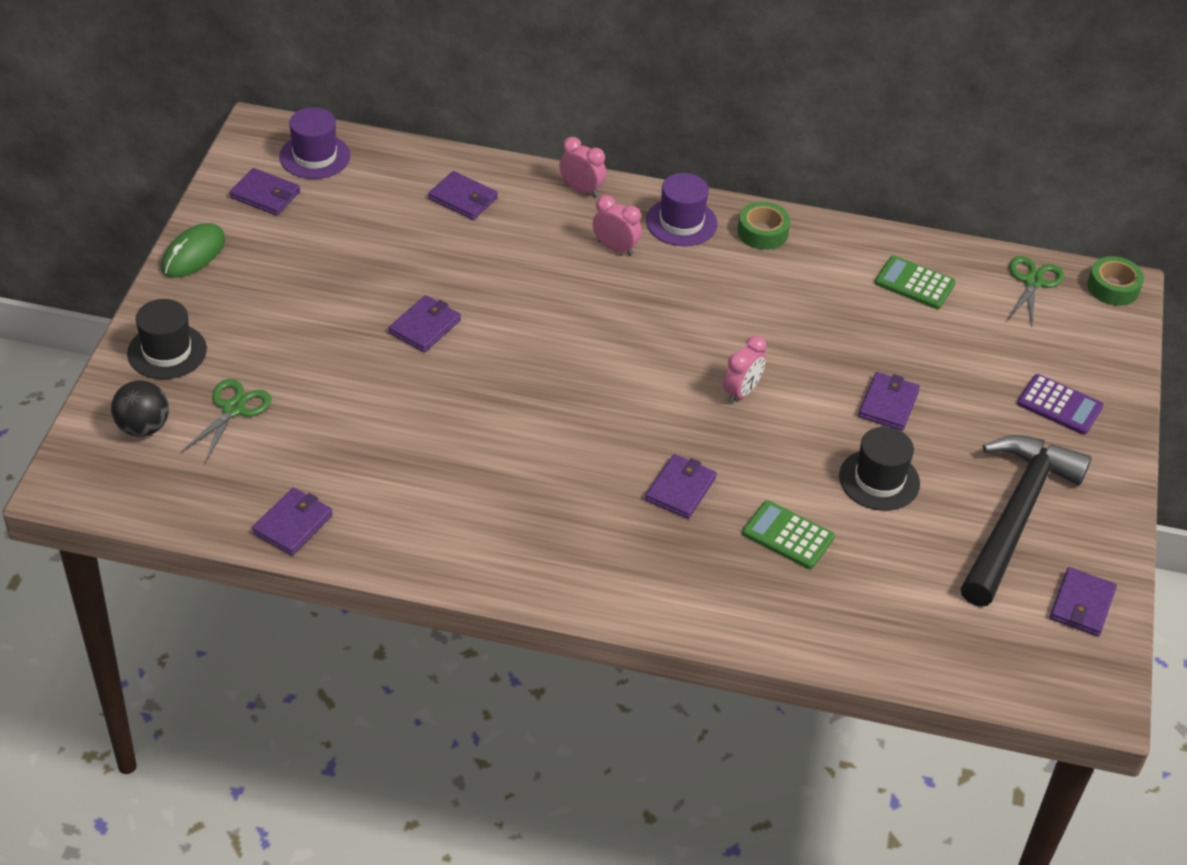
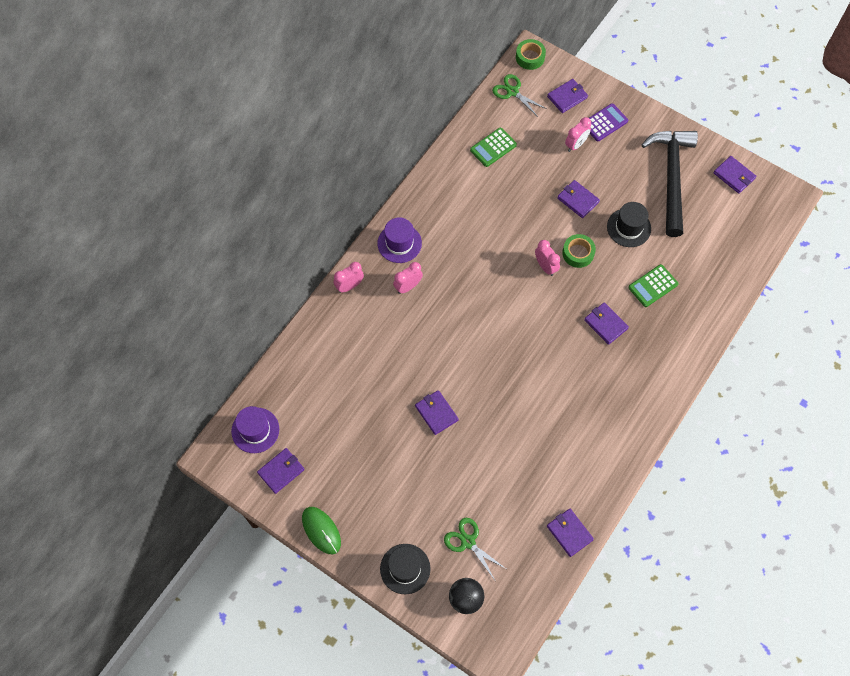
camera: 65 degrees left, 20 degrees up
purple wallet [428,171,498,220] -> purple wallet moved to [547,79,588,113]
green tape [737,202,791,250] -> green tape moved to [562,234,596,268]
black hammer [961,435,1091,606] -> black hammer turned 45 degrees clockwise [641,131,698,237]
none -> pink clock [565,117,591,152]

